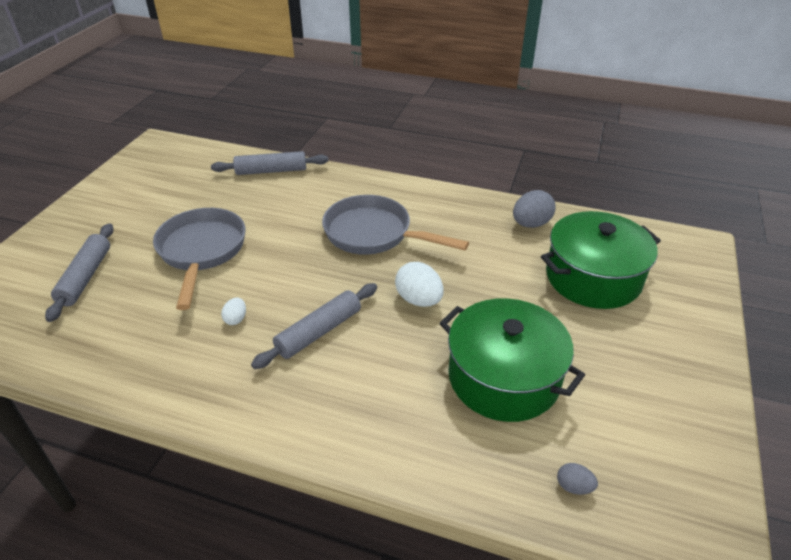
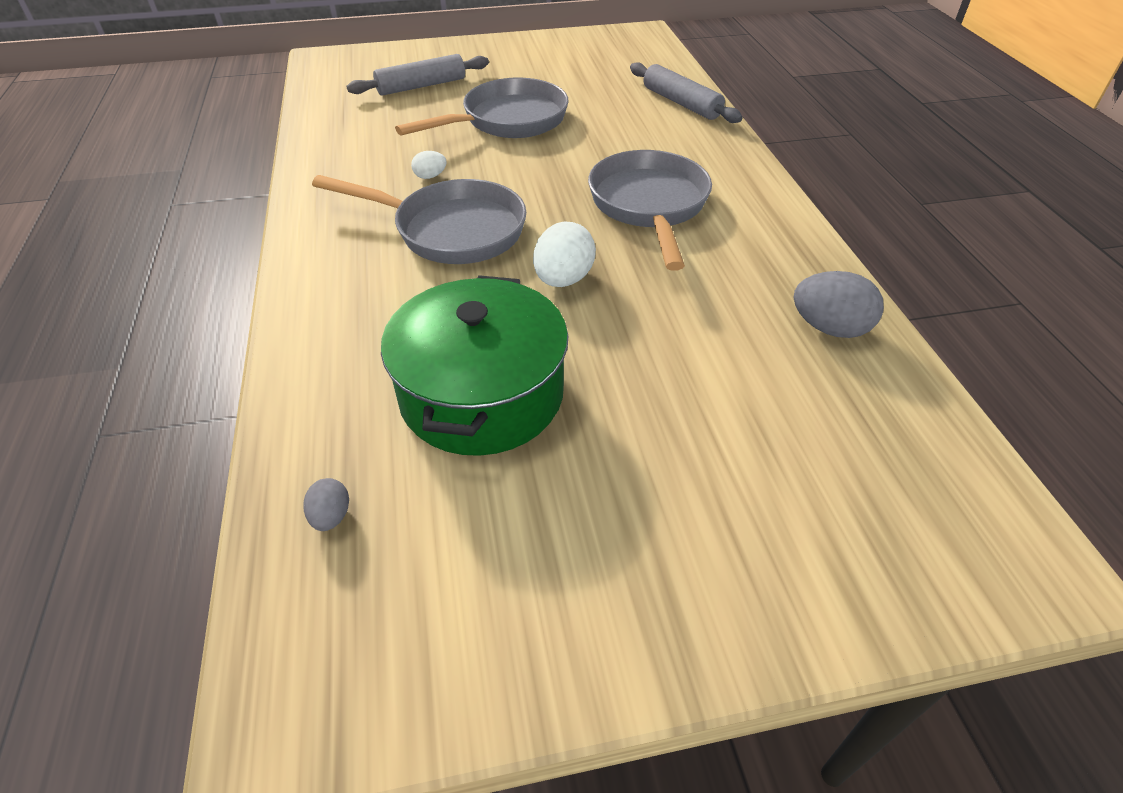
camera: 60 degrees right, 5 degrees up
grey rolling pin [251,283,377,369] -> grey pan [312,175,526,264]
green pot [541,211,661,309] -> none

